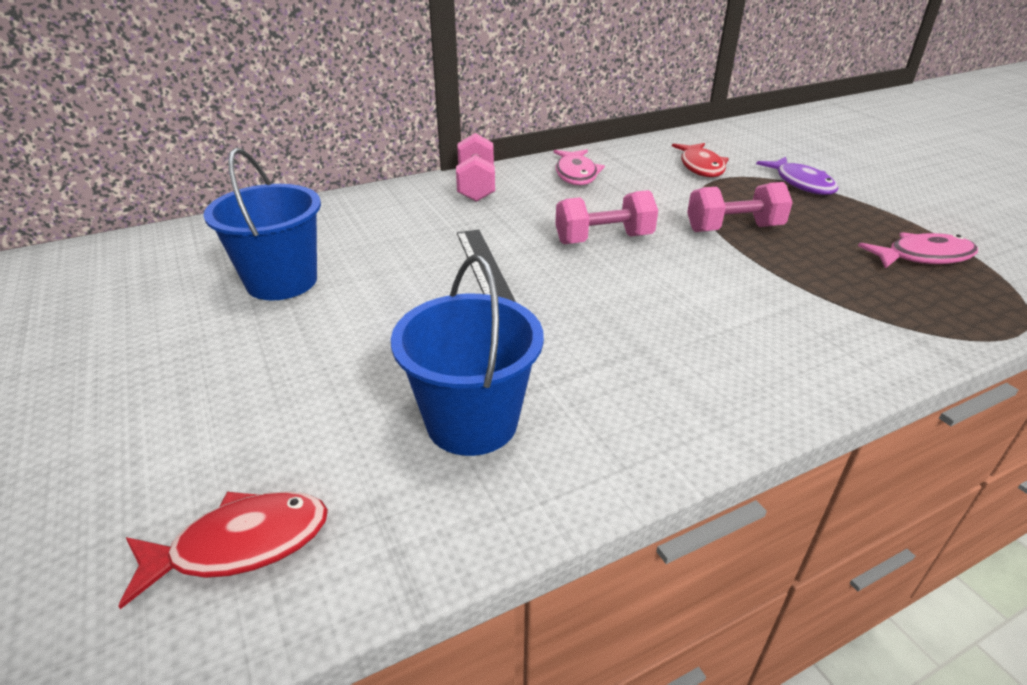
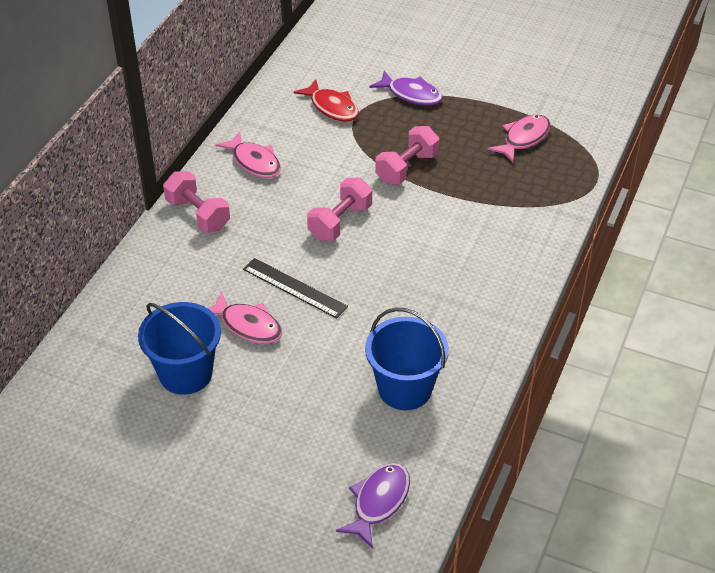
camera: 40 degrees left, 10 degrees up
red fish [118,491,328,609] -> purple fish [336,463,410,549]
none -> pink fish [208,291,282,344]

